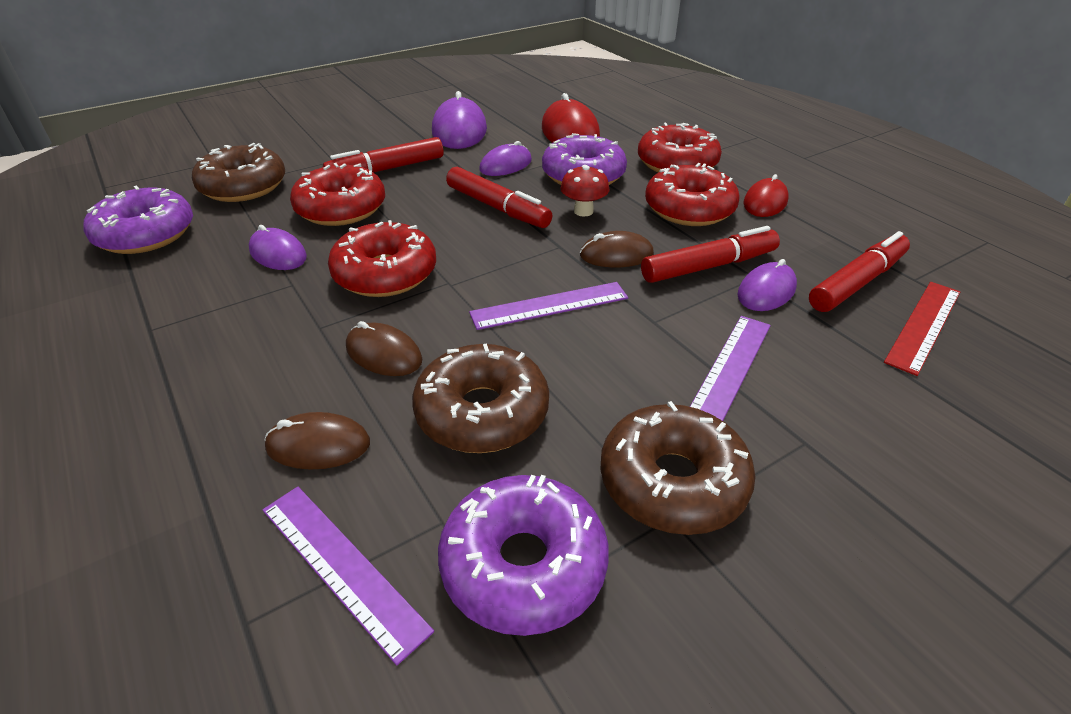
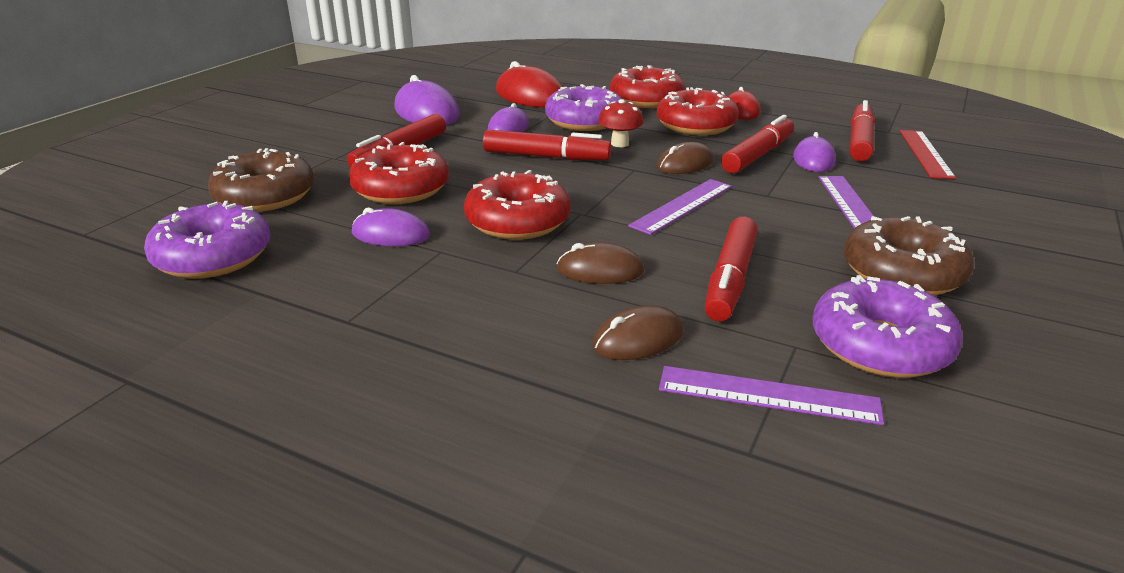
camera: 30 degrees left, 10 degrees down
brown donut [412,344,549,453] -> red marker [705,217,758,321]

